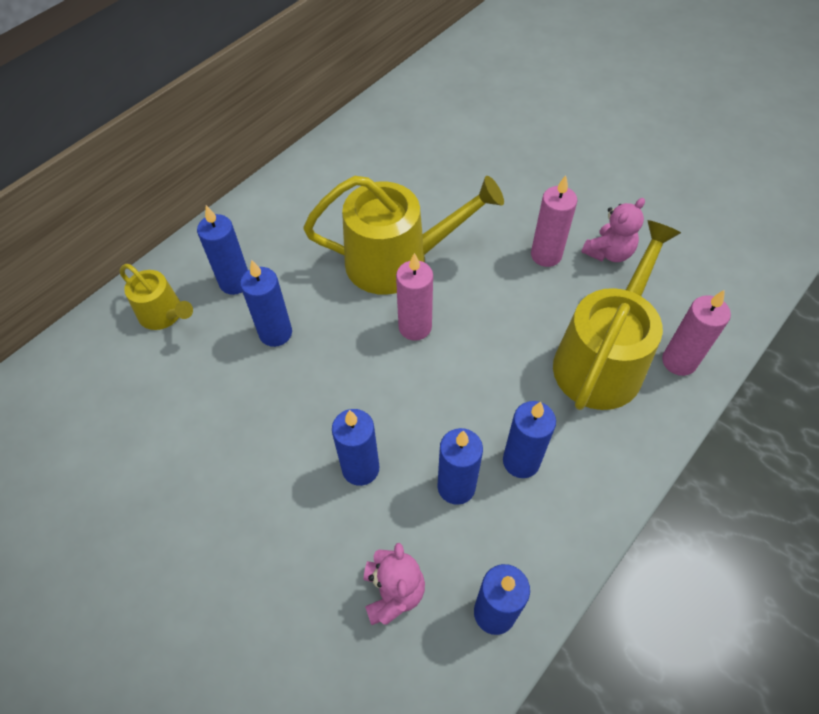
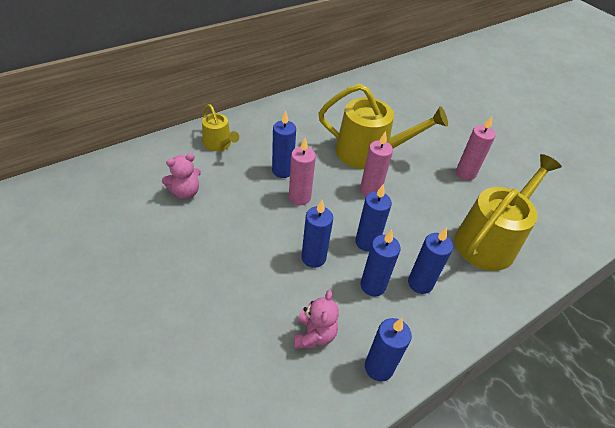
camera: 10 degrees right, 10 degrees down
blue candle [197,205,248,295] -> blue candle moved to [355,184,392,252]
pink teddy bear [581,198,645,262] -> pink teddy bear moved to [162,153,201,199]
pink candle [662,290,731,376] -> pink candle moved to [289,138,316,205]

